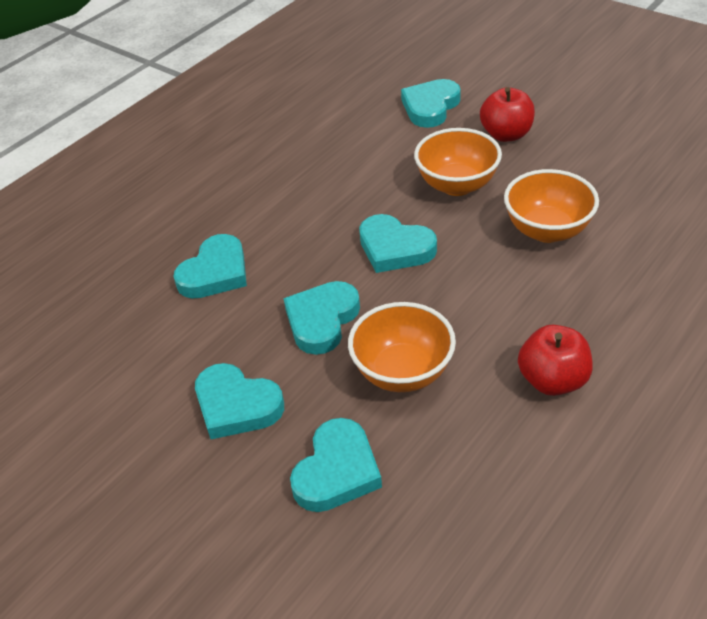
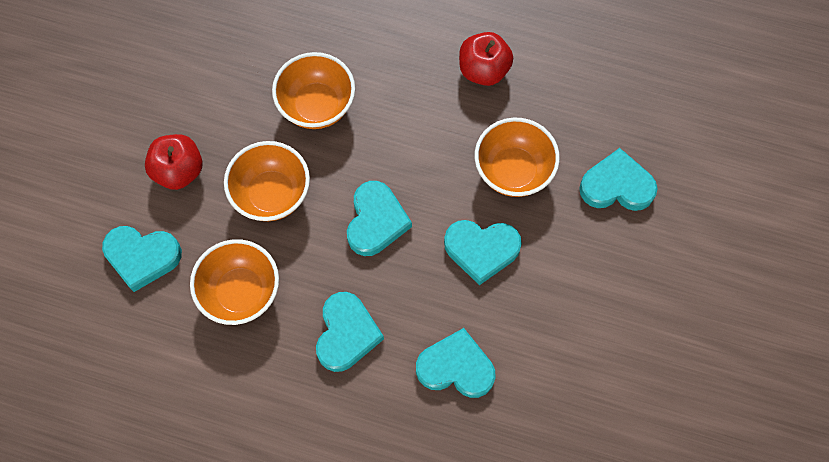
camera: 115 degrees left, 25 degrees up
turquoise heart [195,363,284,439] -> turquoise heart moved to [316,292,384,372]
none -> orange bowl [190,239,279,325]

